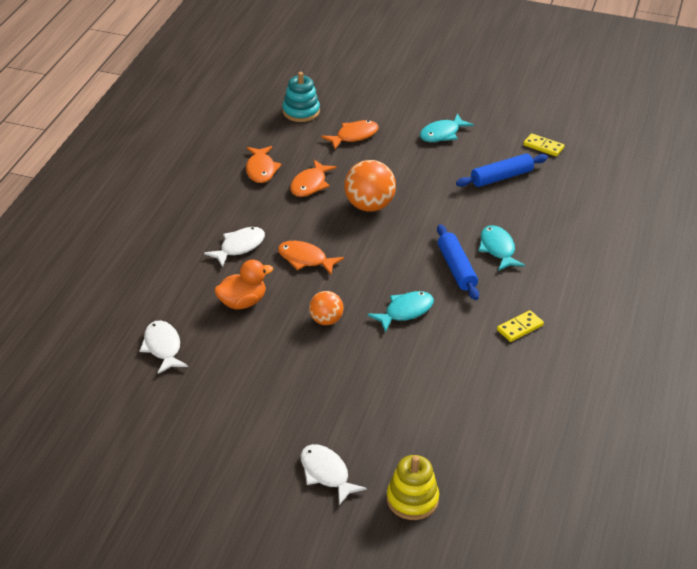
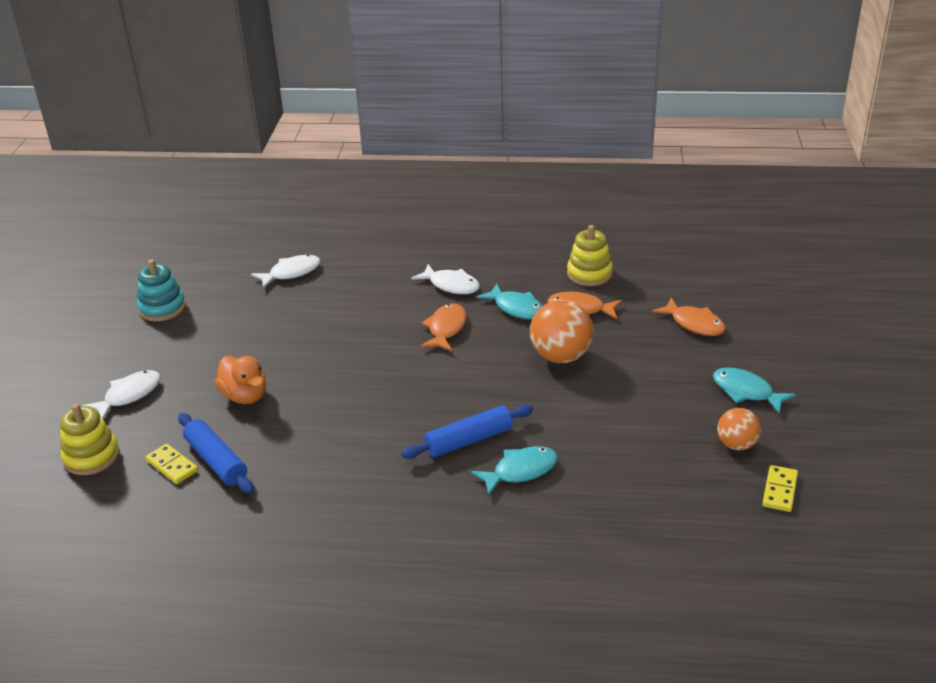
camera: 80 degrees right, 5 degrees down
orange duck [214,260,273,310] -> orange duck moved to [215,356,266,404]
orange fish [246,146,282,183] -> yellow stacking toy [567,225,613,286]
turquoise stacking toy [283,72,320,122] -> turquoise stacking toy moved to [137,259,186,321]
orange ball [309,291,344,325] -> orange ball moved to [717,408,761,450]
turquoise fish [368,291,434,332] -> turquoise fish moved to [477,284,542,320]
blue rolling pin [456,153,548,187] -> blue rolling pin moved to [178,413,254,494]
yellow domino [497,310,544,342] -> yellow domino moved to [145,444,198,484]

